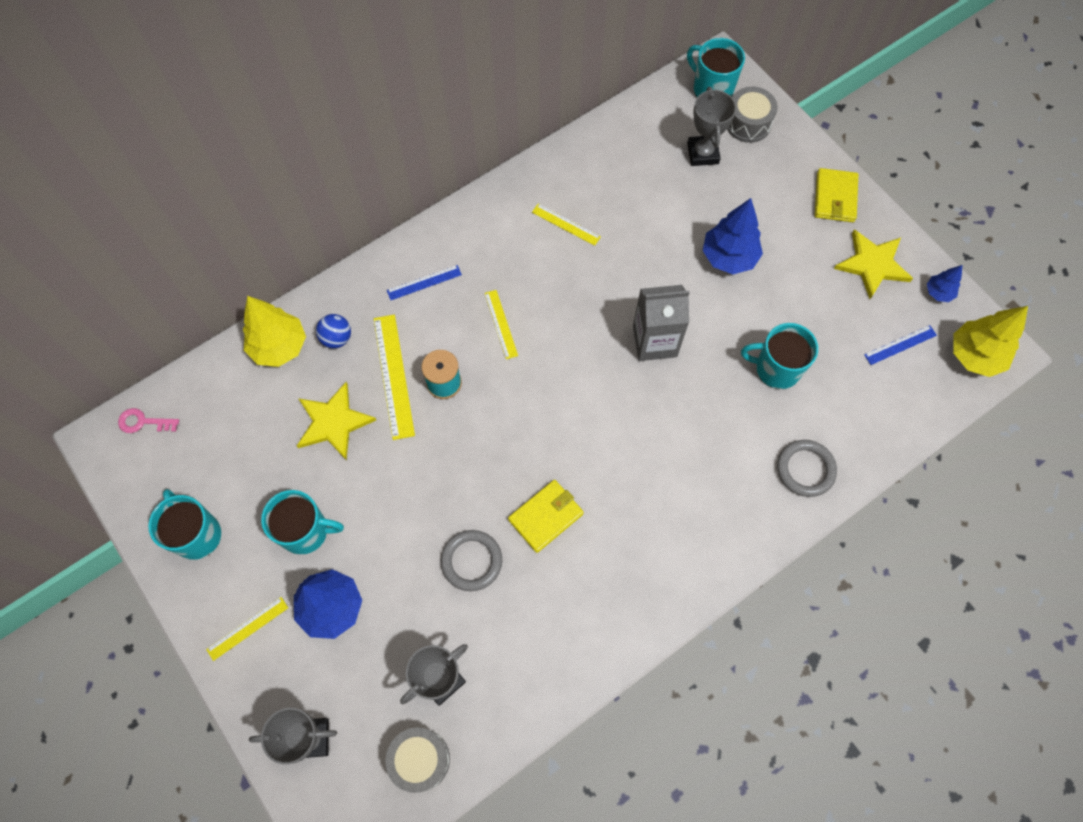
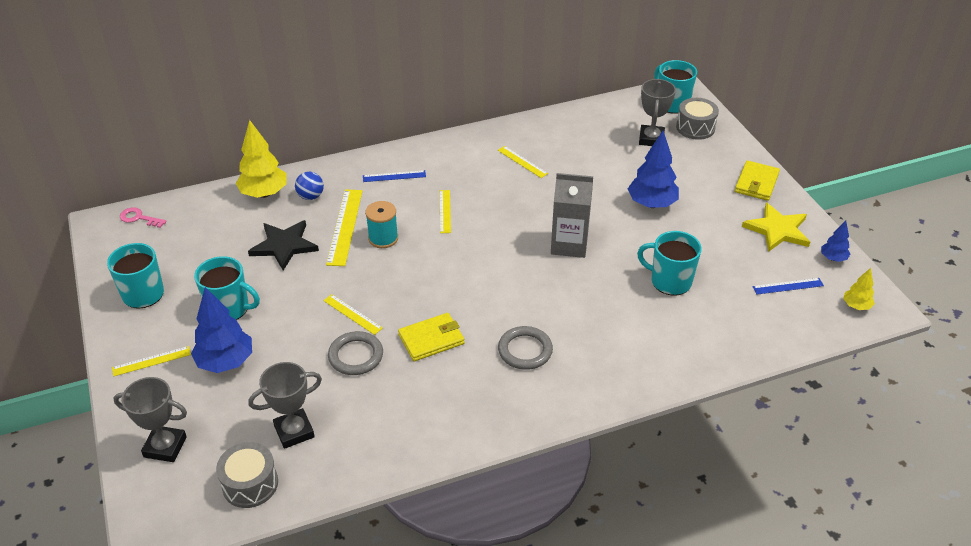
camera: 15 degrees right, 25 degrees down
yellow star [297,382,376,460] -> black star [248,220,319,271]
grey ring [777,440,837,497] -> grey ring moved to [498,326,553,370]
yellow tree [953,306,1028,377] -> yellow tree [843,268,875,310], size x0.53
none -> yellow ruler [323,294,383,335]

